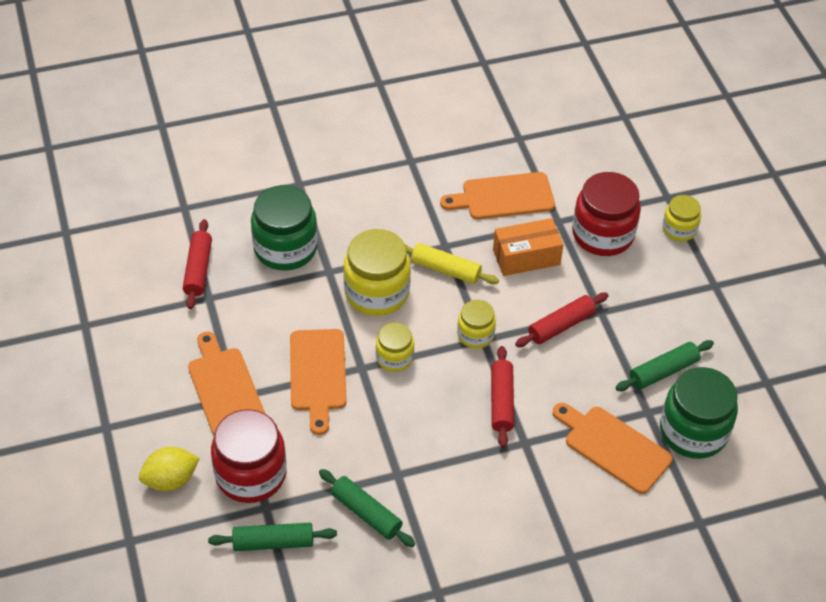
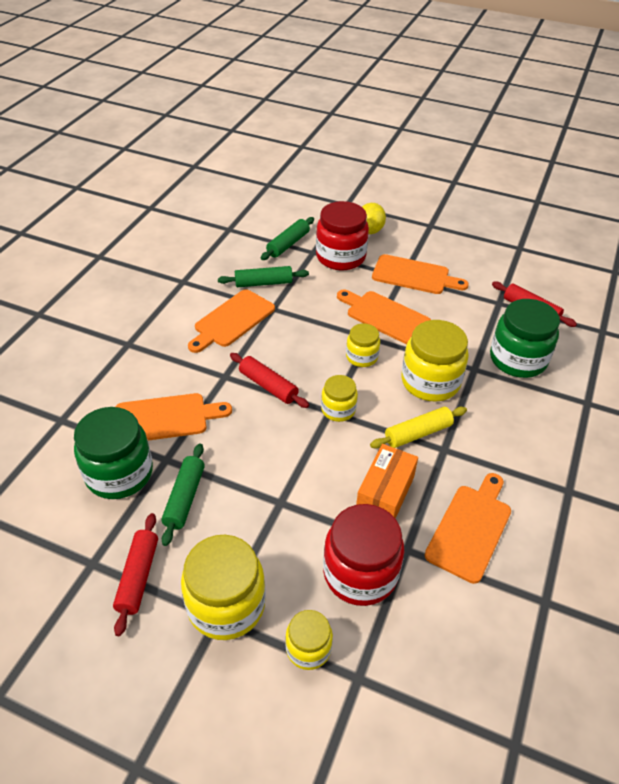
camera: 130 degrees right, 5 degrees down
red rolling pin [515,293,609,347] -> red rolling pin moved to [113,513,158,636]
none -> yellow jar [181,535,266,640]
none -> orange cutting board [188,289,275,353]

